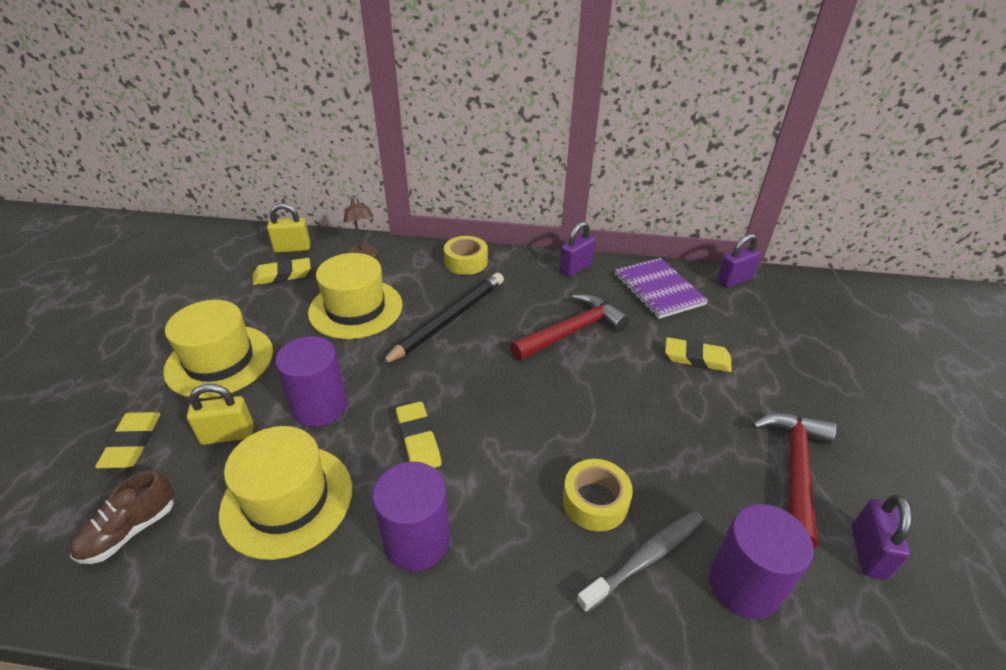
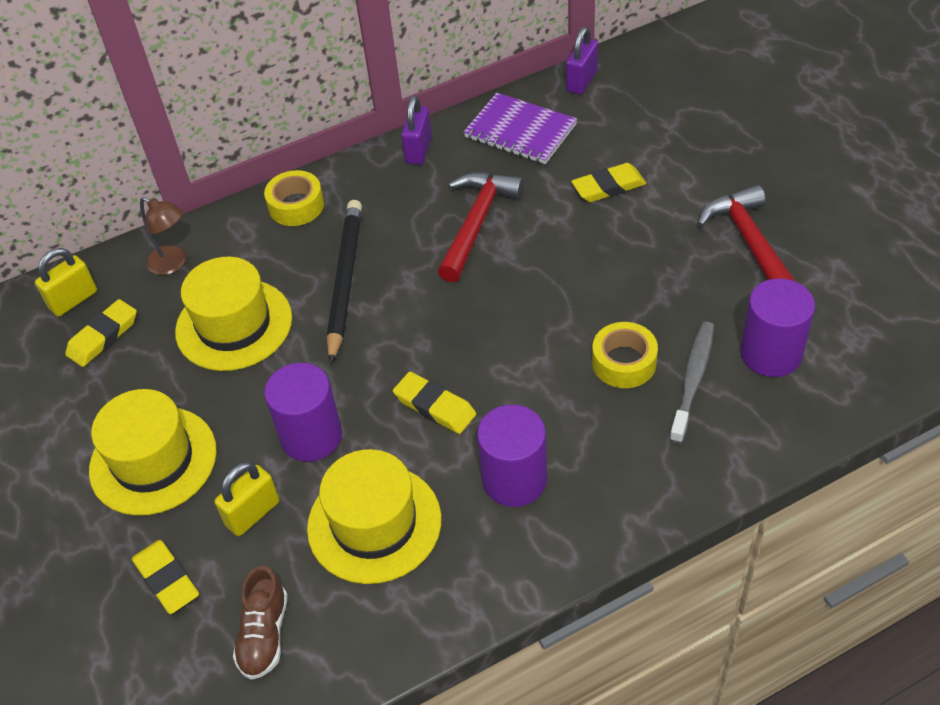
camera: 30 degrees left, 10 degrees up
purple padlock [852,495,912,580] -> none

